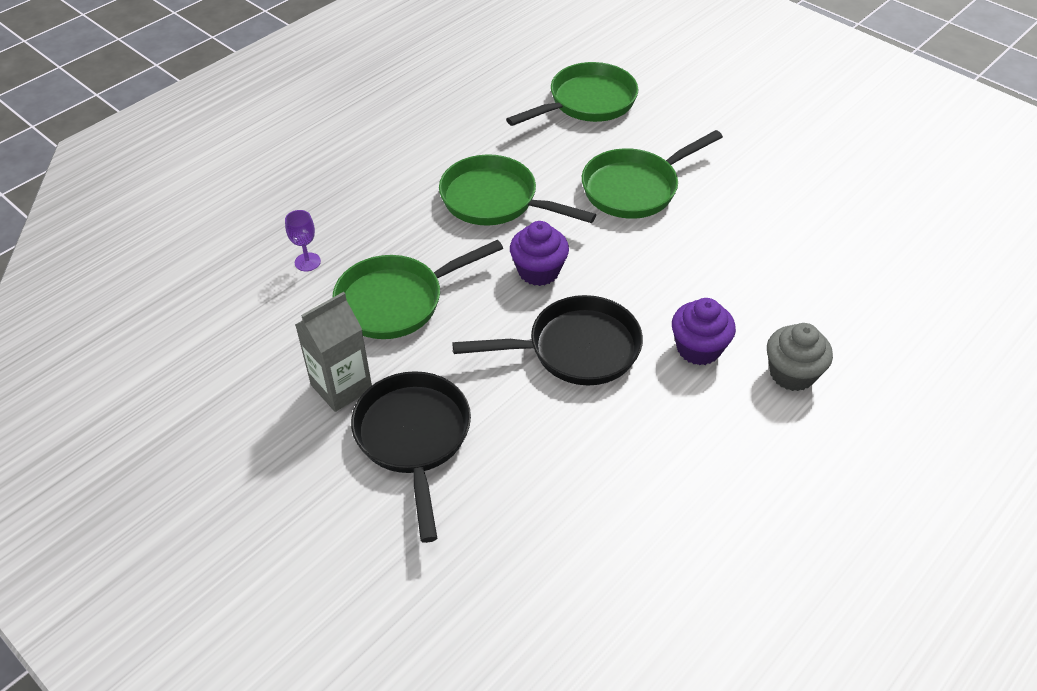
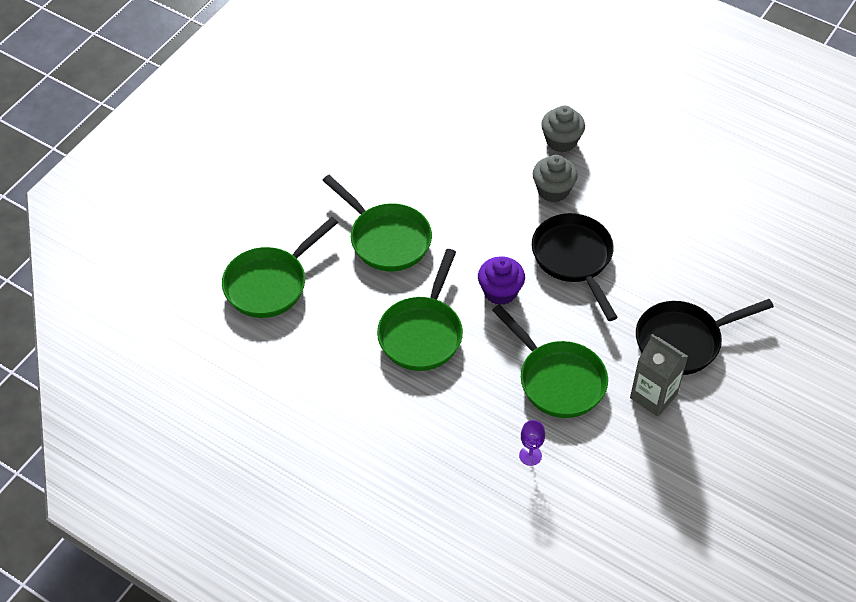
camera: 100 degrees left, 5 degrees up
green pan [506,62,638,126] -> green pan turned 90 degrees counterclockwise [222,217,338,318]
purple cupcake [672,298,736,365] -> grey cupcake [533,155,578,202]

